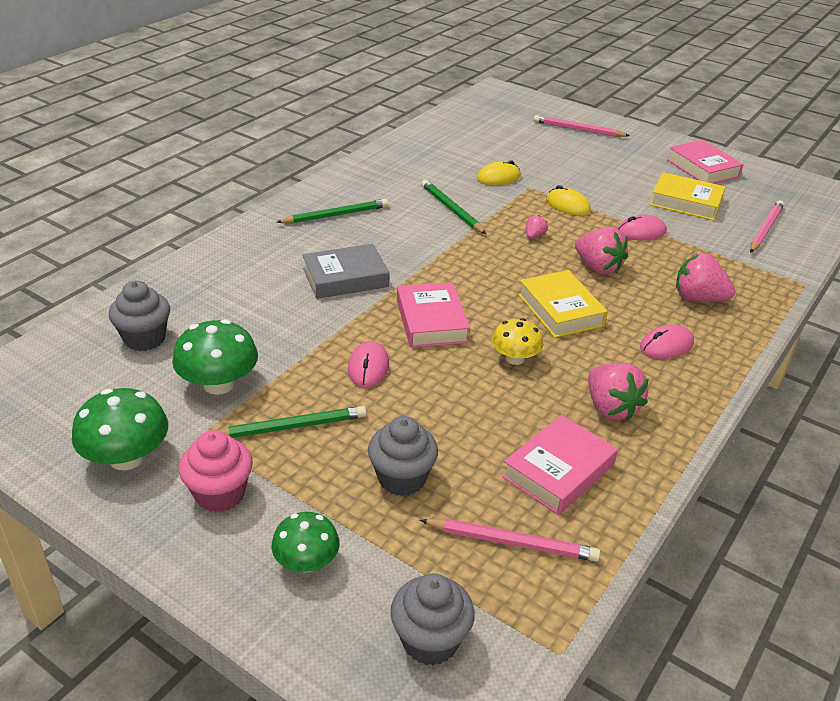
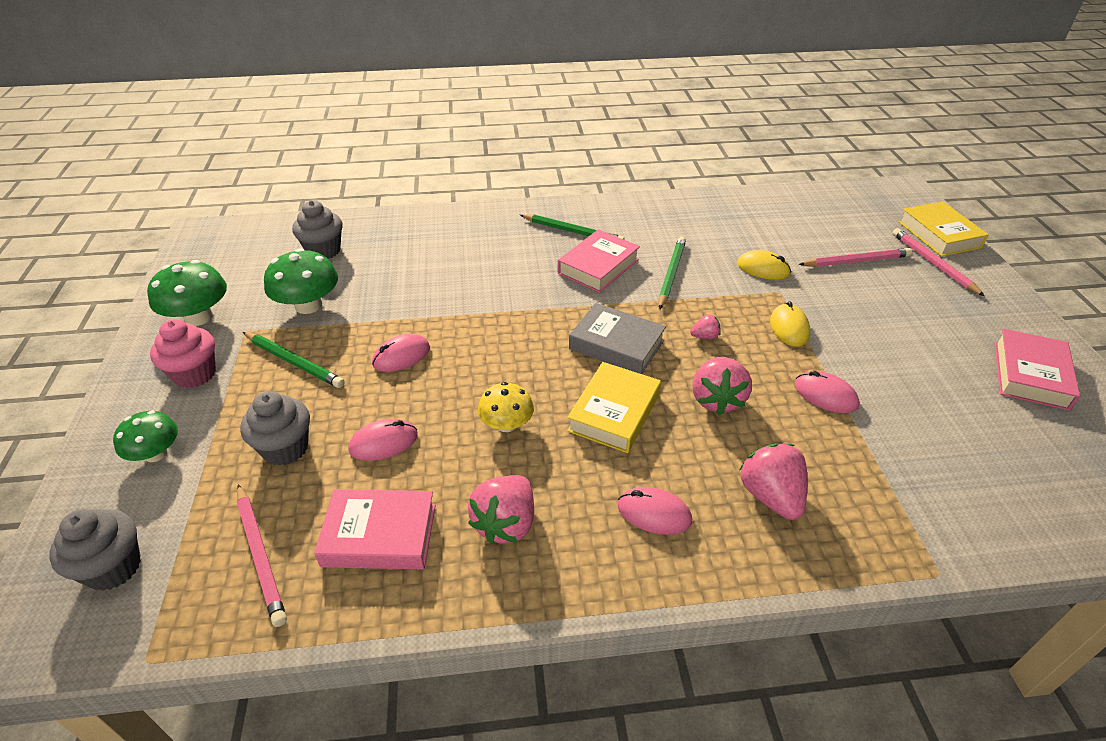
camera: 50 degrees right, 5 degrees up
grey book [302,244,389,299] -> grey book moved to [569,303,666,374]
pink book [397,282,470,348] -> pink book moved to [558,229,640,293]
yellow book [650,172,725,220] -> yellow book moved to [899,201,989,257]
pink pencil [750,201,784,253] -> pink pencil moved to [798,248,912,267]
none -> pink mouse [348,419,418,461]

